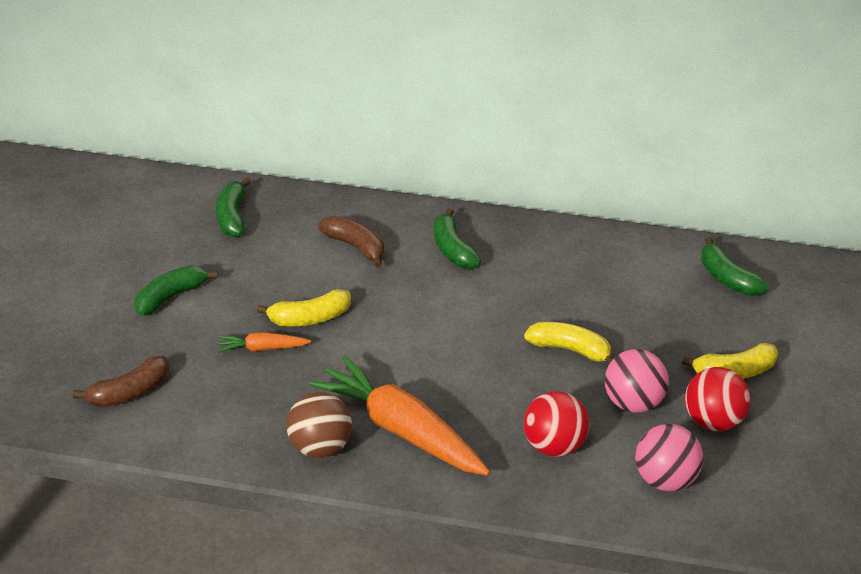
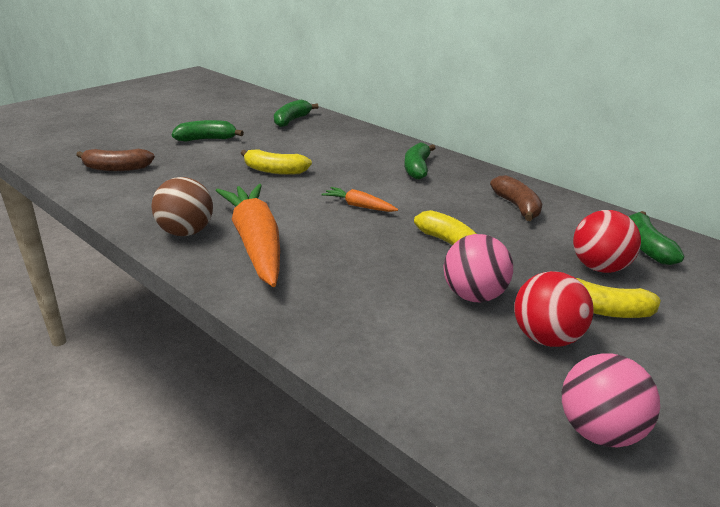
camera: 30 degrees right, 10 degrees down
orange carrot [218,332,311,352] -> orange carrot moved to [321,187,398,212]
brown banana [318,216,384,268] -> brown banana moved to [490,175,542,221]
red ball [524,391,590,457] -> red ball moved to [573,210,641,273]
pink ball [635,424,703,491] -> pink ball moved to [562,353,660,447]

